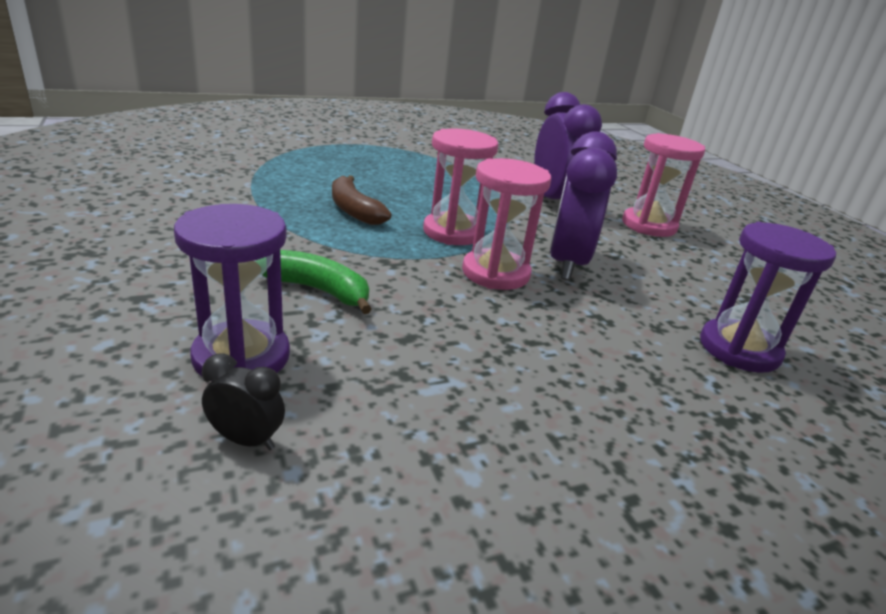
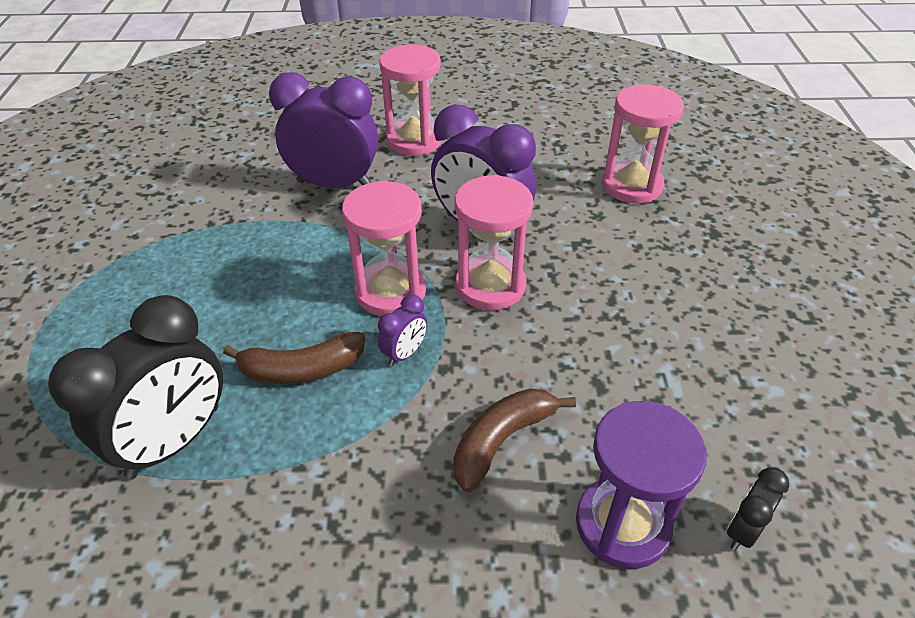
camera: 65 degrees left, 15 degrees up
green banana [262,250,372,314] -> brown banana [453,389,576,492]
purple hourglass [700,222,836,373] -> pink hourglass [602,84,684,204]
none -> black clock [48,295,223,479]
none -> purple clock [378,295,427,366]

